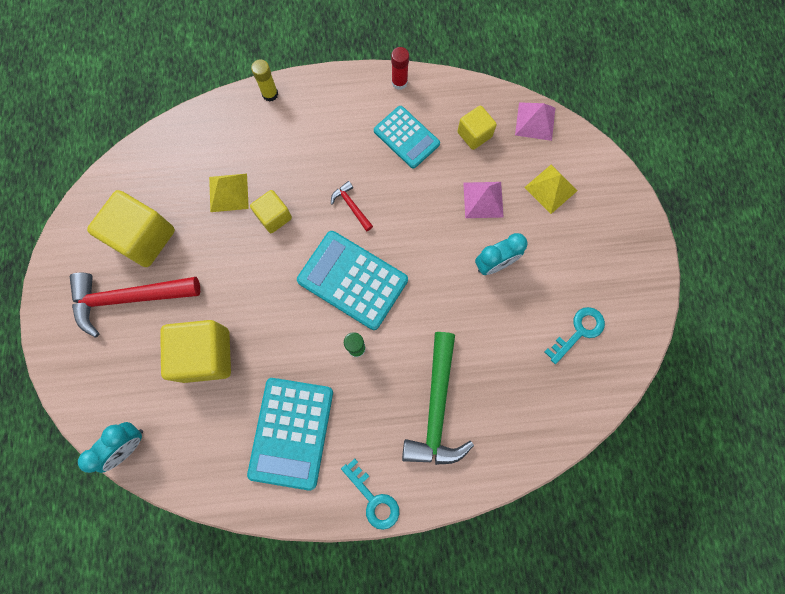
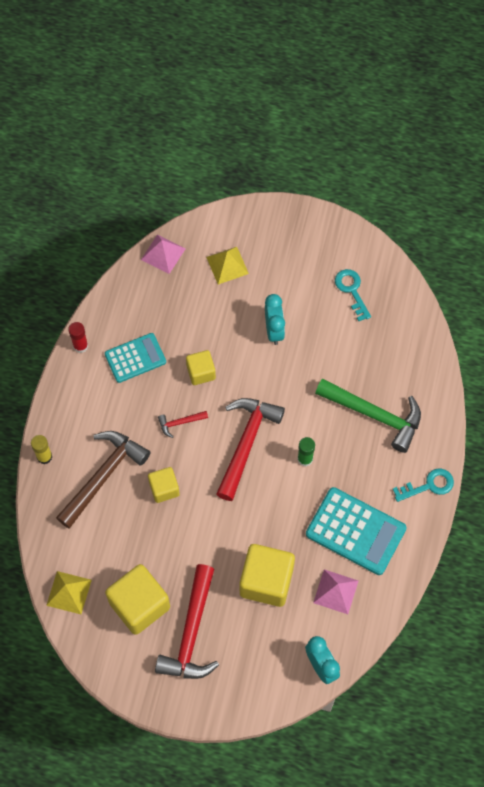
camera: 70 degrees left, 10 degrees down
yellow pyramid [209,174,249,212] -> yellow pyramid moved to [46,571,92,614]
turquoise calculator [297,231,408,330] -> red hammer [216,398,285,501]
yellow cube [457,106,497,150] -> yellow cube moved to [186,350,216,385]
pink pyramid [463,182,504,218] -> pink pyramid moved to [313,569,358,614]
none -> brown hammer [56,431,150,528]

